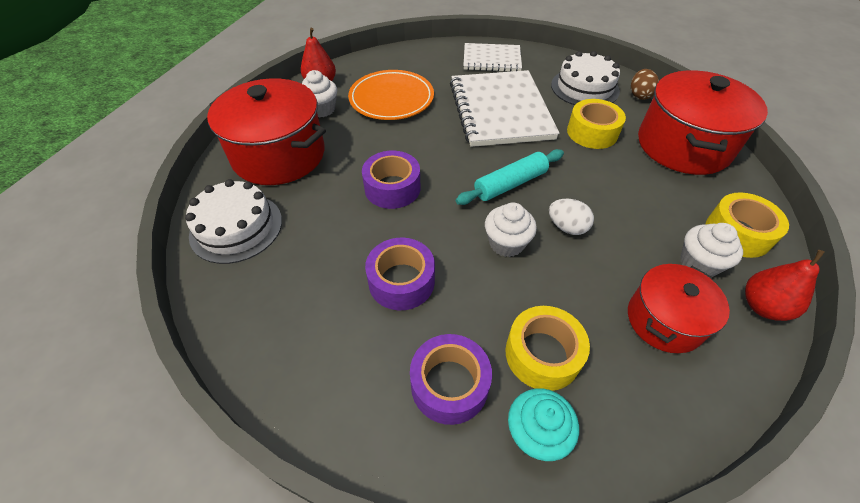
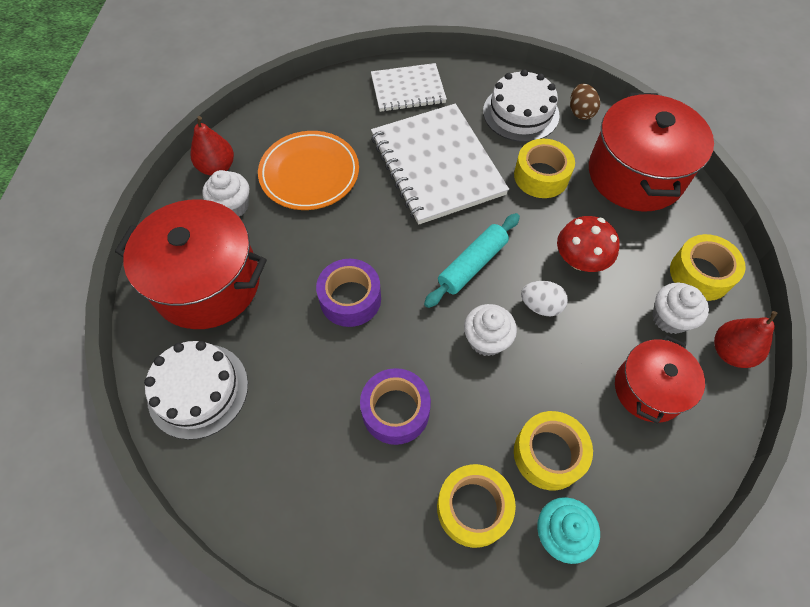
camera: 15 degrees left, 10 degrees up
purple tape [410,334,492,425] -> yellow tape [437,464,516,548]
none -> red mushroom [557,216,620,272]

